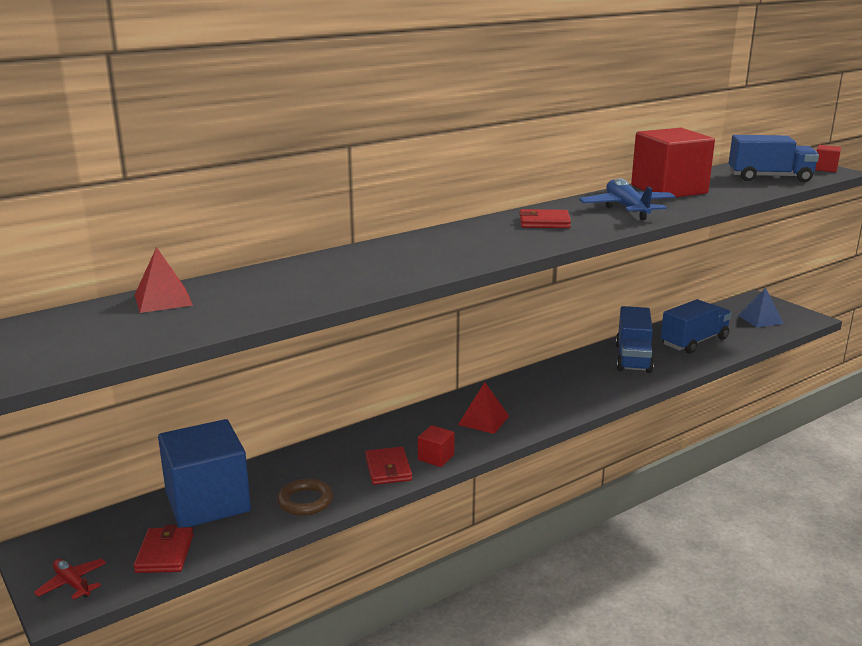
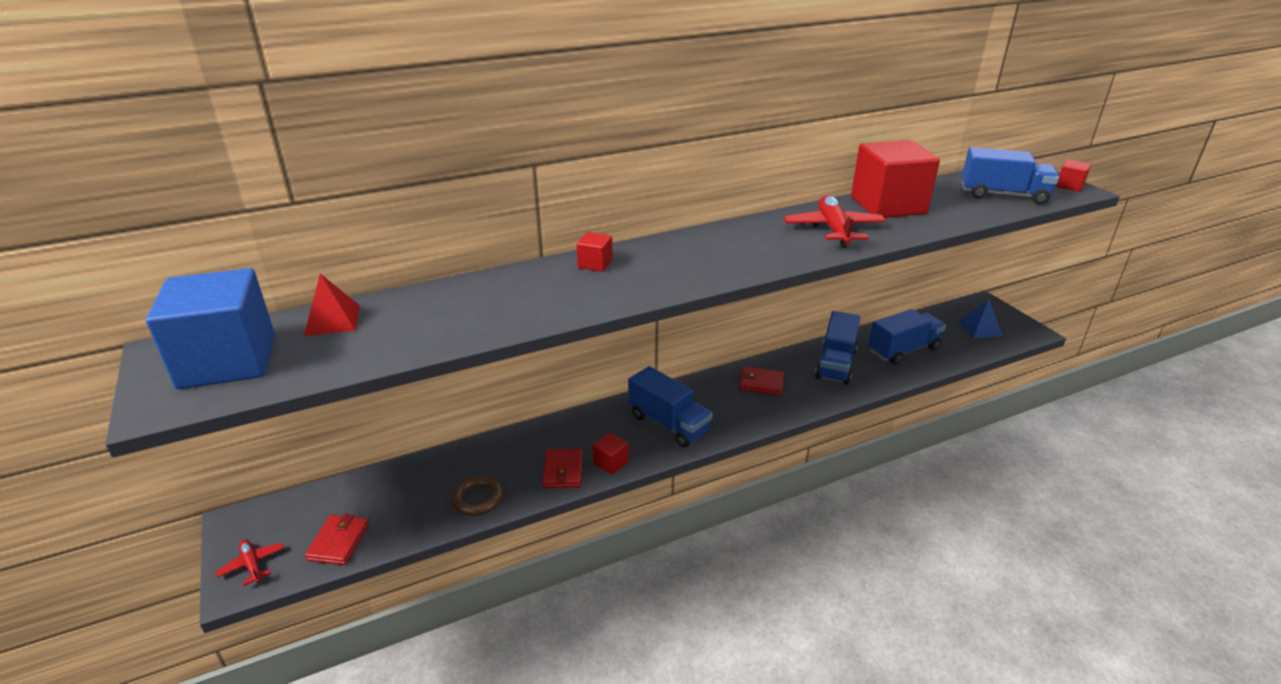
camera: 10 degrees right, 10 degrees up
blue cube [158,419,251,527] -> blue cube moved to [146,268,275,389]
red pyramid [458,382,509,434] -> blue truck [628,366,713,447]
red wallet [519,209,571,228] -> red wallet moved to [739,367,784,395]
blue plane [579,178,676,220] -> red plane [784,195,886,248]
none -> red cube [577,232,613,272]

